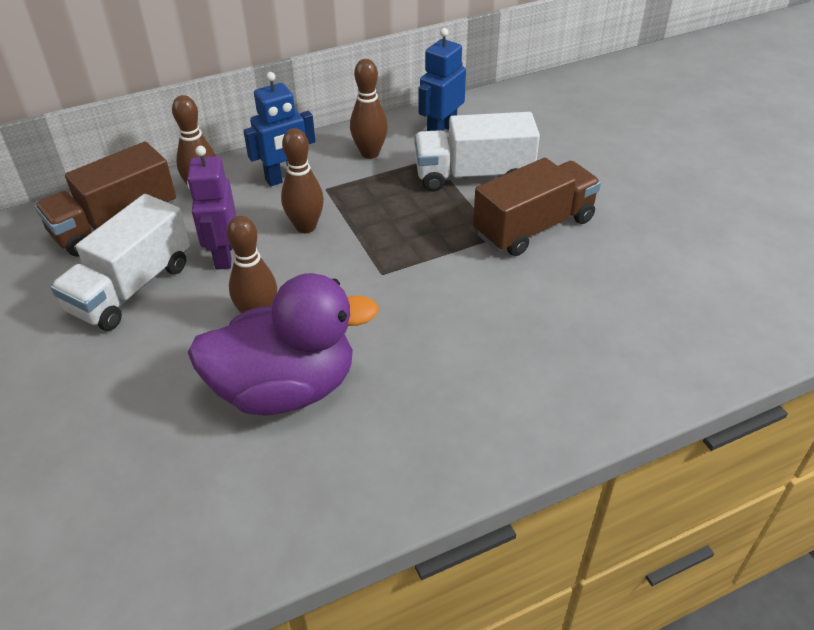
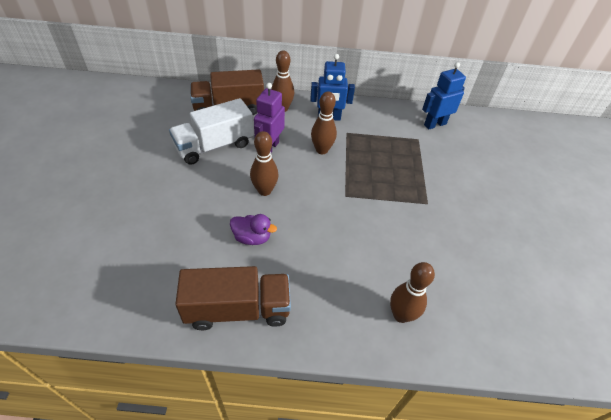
camera: 25 degrees right, 5 degrees up
purple duck [188,273,379,415] -> purple duck [230,214,277,245], size x0.45
brown bowling pin [350,59,388,159] -> brown bowling pin moved to [390,262,435,323]
white truck [415,112,540,192] -> none
brown truck [473,158,601,256] -> brown truck moved to [175,266,291,330]

